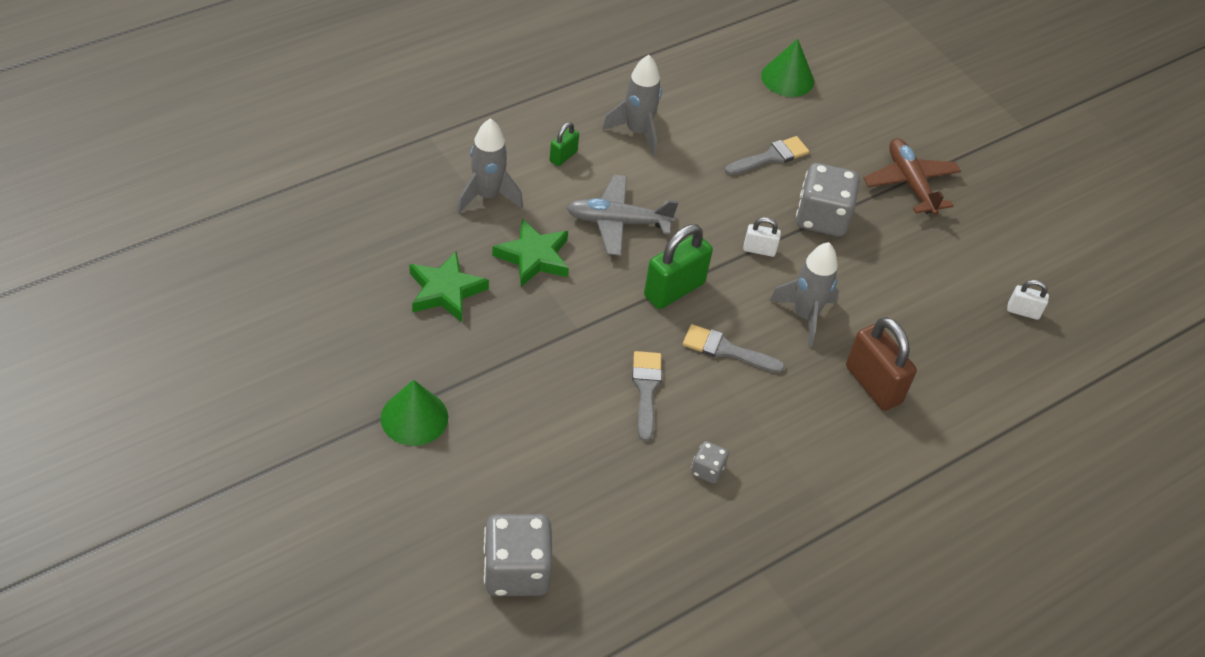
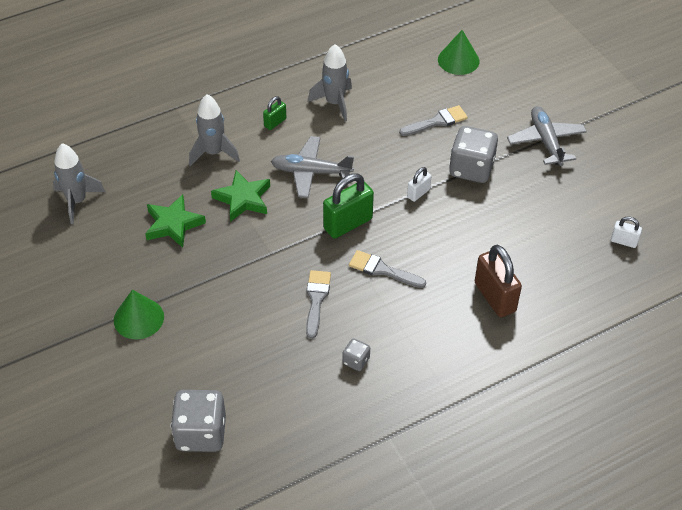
camera: 10 degrees right, 0 degrees up
white padlock [743,217,781,257] -> white padlock turned 60 degrees counterclockwise [407,167,431,202]
grey rocket [769,242,839,347] -> grey rocket moved to [53,143,105,224]
brown plane [863,138,961,215] -> grey plane [507,106,587,166]

